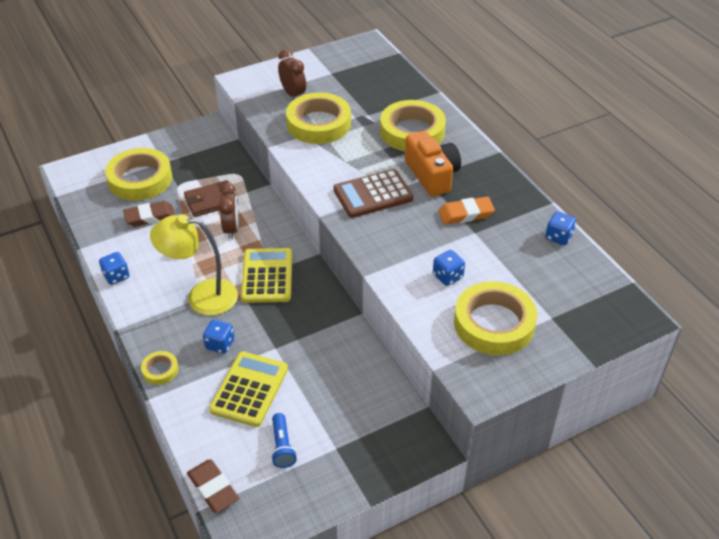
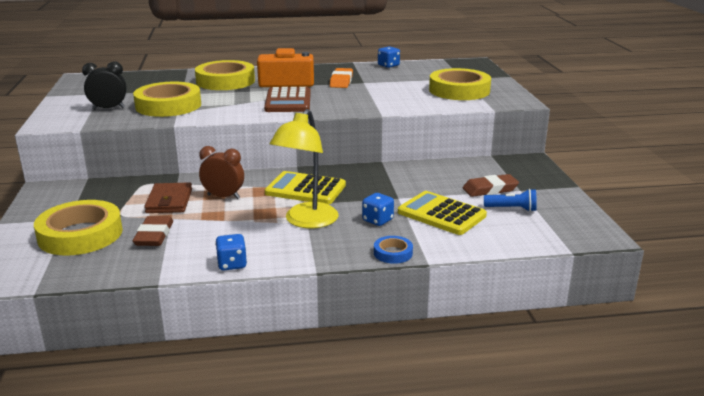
camera: 70 degrees left, 20 degrees down
yellow tape [141,351,179,385] -> blue tape [374,236,413,264]
brown eraser [187,460,239,513] -> brown eraser moved to [463,174,519,197]
brown clock [278,49,306,98] -> black clock [82,62,127,110]
blue dice [433,250,465,286] -> none

